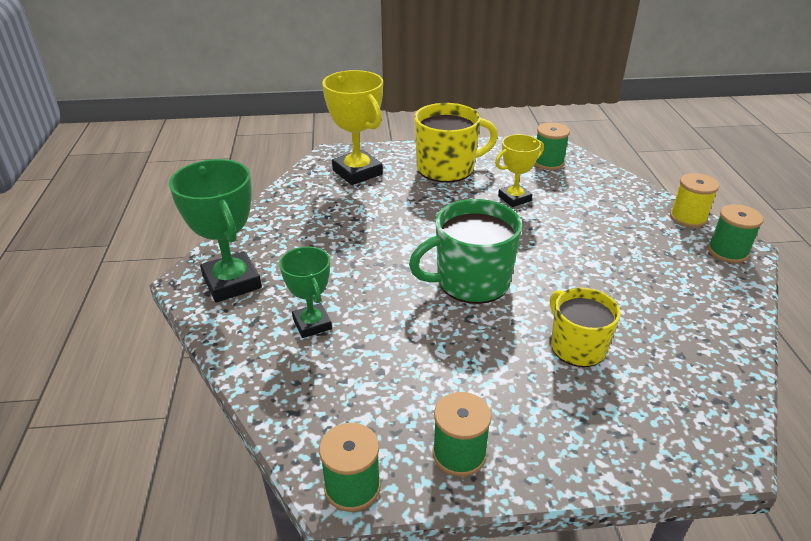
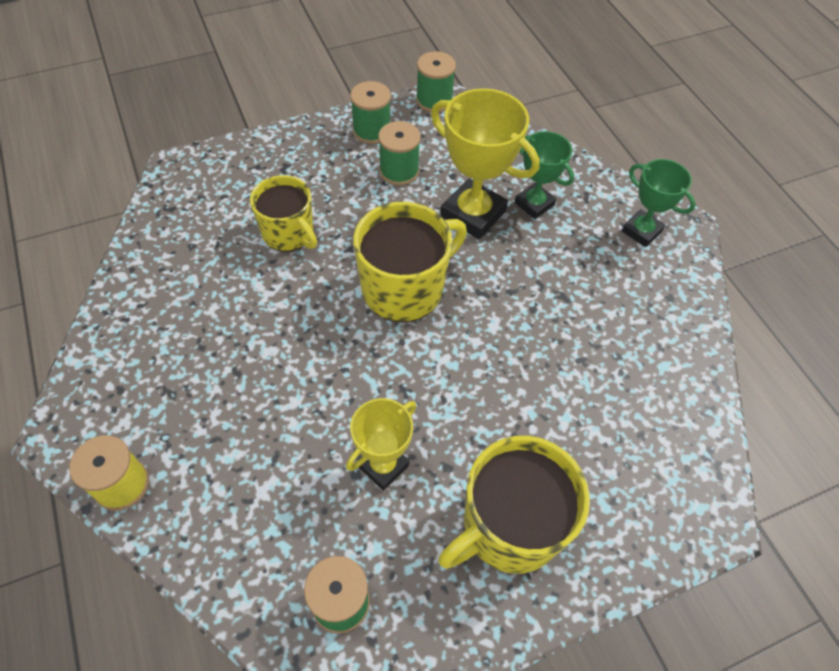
camera: 160 degrees right, 20 degrees up
green trophy [169,159,262,303] -> green trophy [622,159,696,247], size x0.61
yellow trophy [322,70,383,185] -> yellow trophy moved to [431,88,539,239]
green mug [409,199,522,304] -> yellow mug [353,202,467,322]
green spool [708,204,763,263] -> green spool moved to [378,121,421,186]

